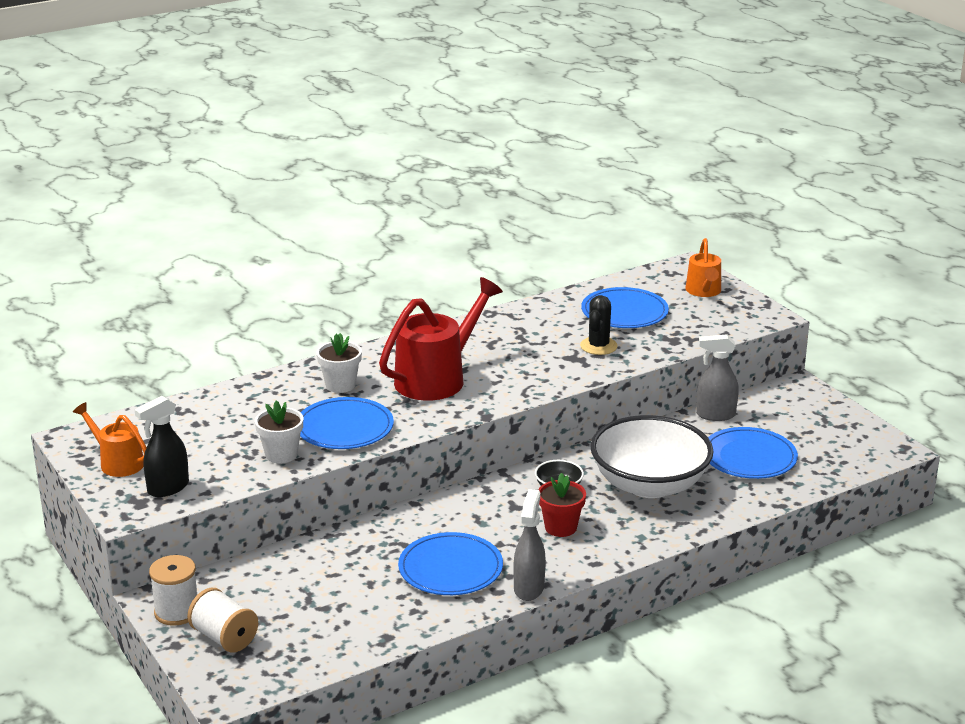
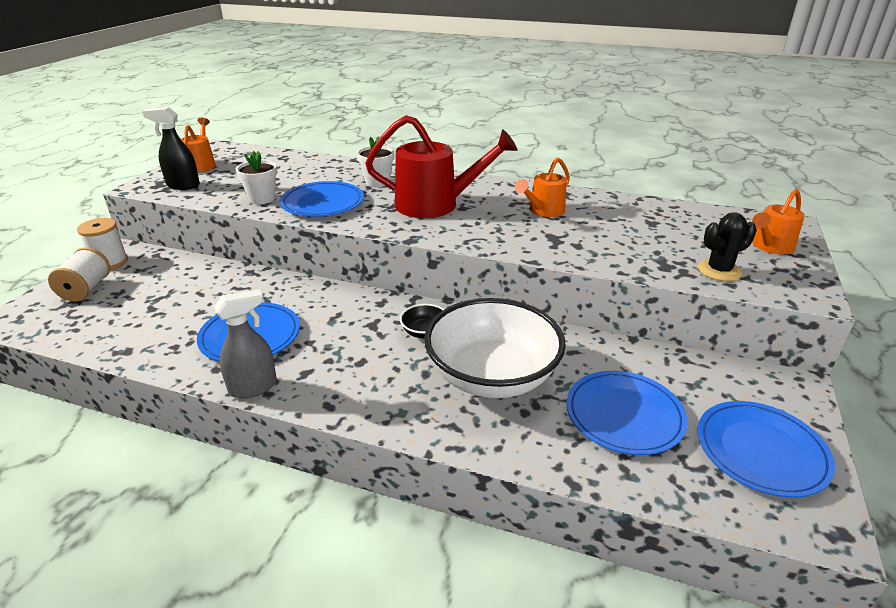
camera: 50 degrees right, 5 degrees up
red flower pot [538,473,586,537] -> none
black cactus [580,295,618,355] -> black cactus moved to [698,212,757,281]
blue plate [581,287,669,328] -> blue plate moved to [698,401,835,498]
grey spray bottle [696,334,739,421] -> none
none -> orange watering can [515,158,570,217]

